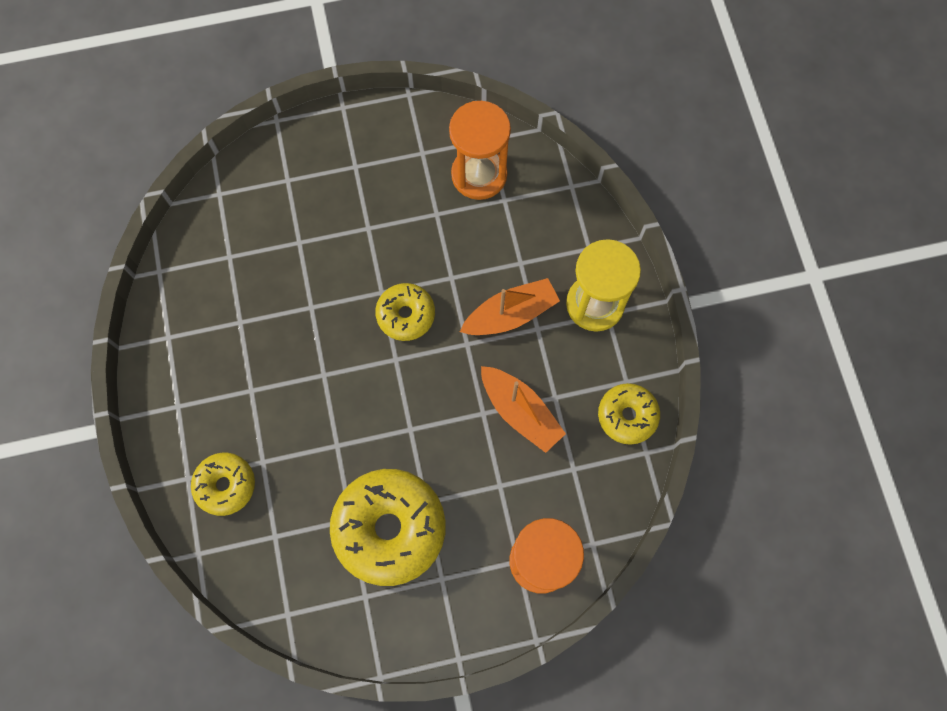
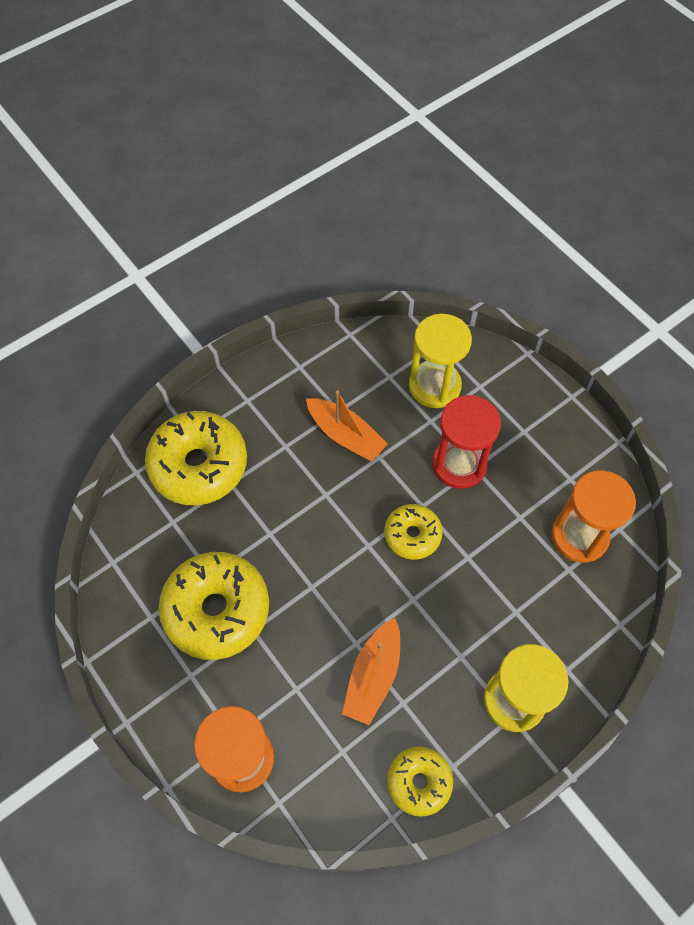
camera: 65 degrees right, 10 degrees down
yellow donut [191,453,255,516] -> yellow donut [145,411,247,505], size x1.80
orange boat [460,278,560,335] -> orange boat moved to [306,390,388,461]
none -> yellow hourglass [409,314,472,408]
none -> red hourglass [432,395,501,489]

